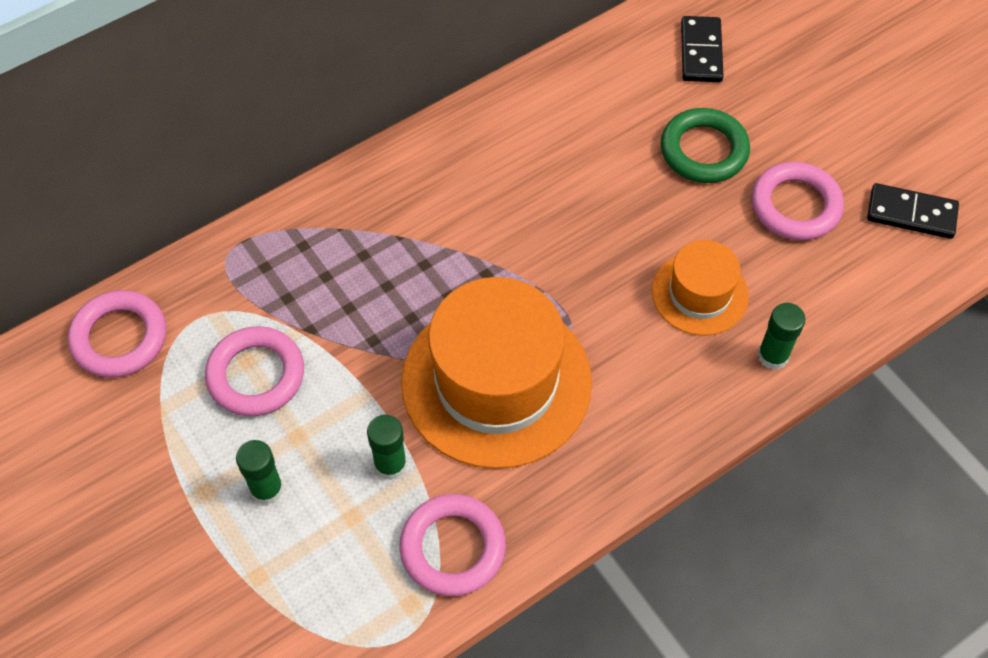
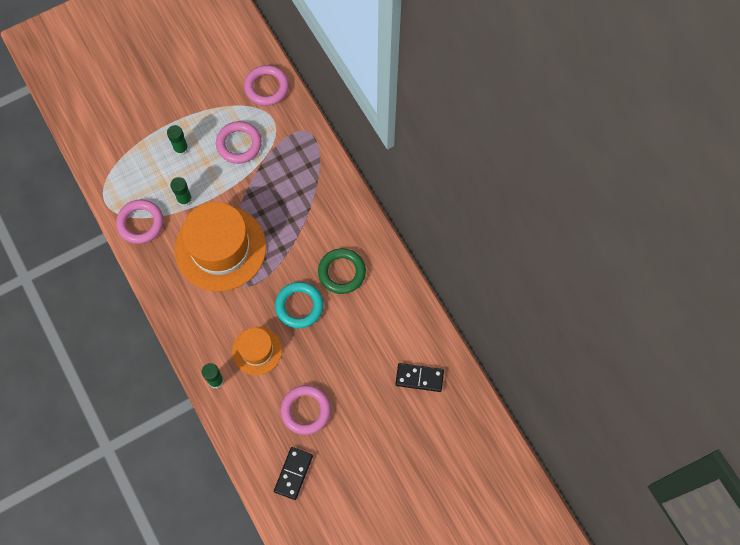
camera: 95 degrees right, 10 degrees up
green ring [661,108,750,183] -> green ring moved to [318,248,366,294]
none -> turquoise ring [275,282,324,328]

